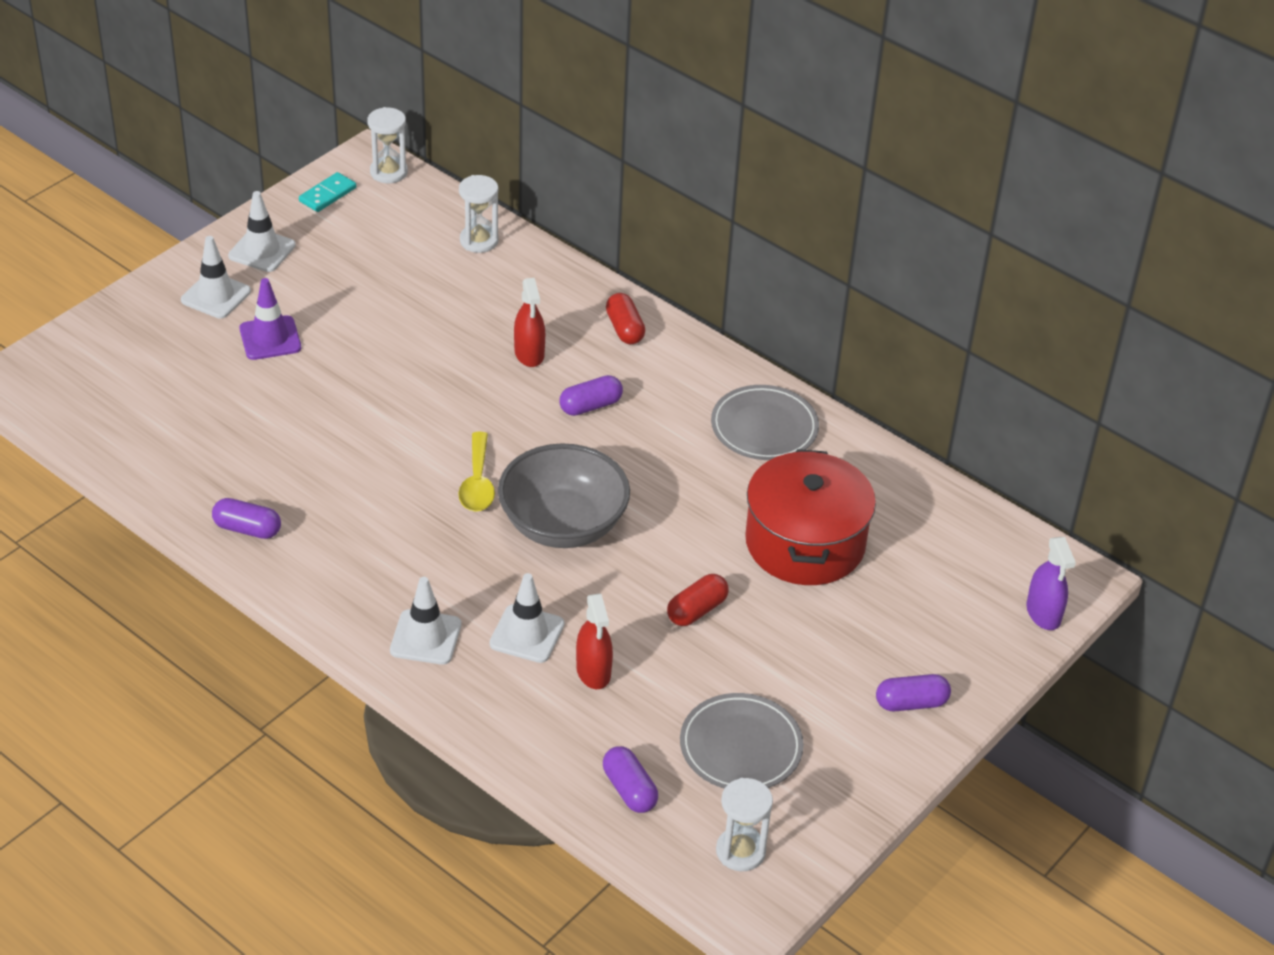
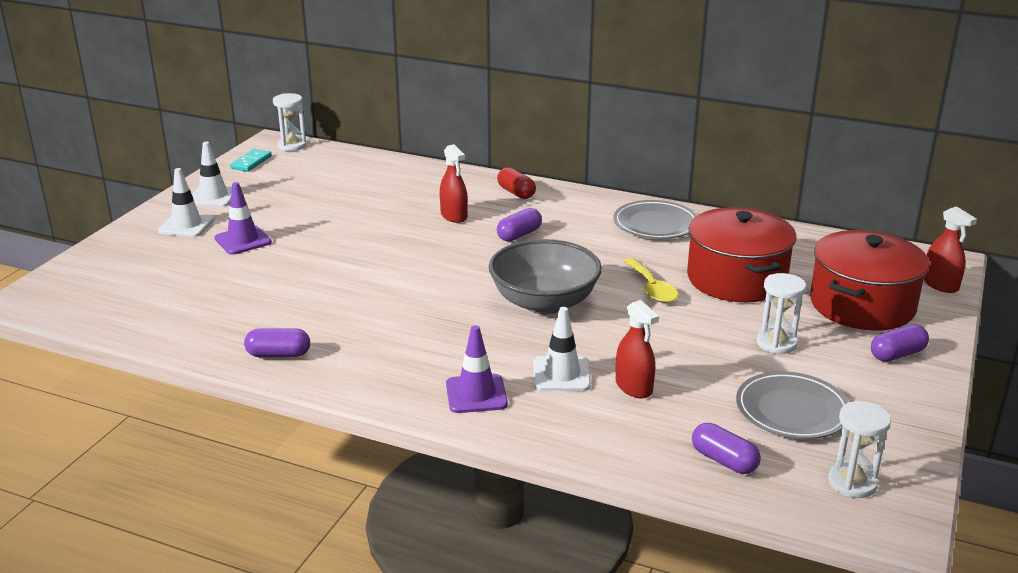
camera: 15 degrees left, 15 degrees down
white traffic cone [390,577,461,665] -> purple traffic cone [446,325,508,413]
yellow spoon [458,432,495,512] -> yellow spoon moved to [624,258,678,303]
white hourglass [459,175,499,253] -> white hourglass moved to [757,273,806,354]
red capsule [667,574,729,626] -> none
purple spray bottle [1026,537,1076,630] -> red spray bottle [924,206,977,293]
none -> red pot [810,230,929,331]

